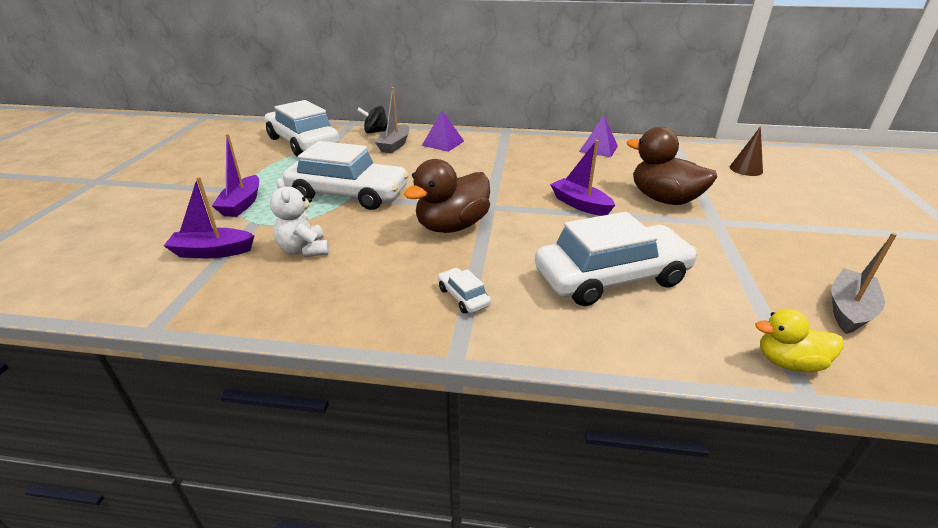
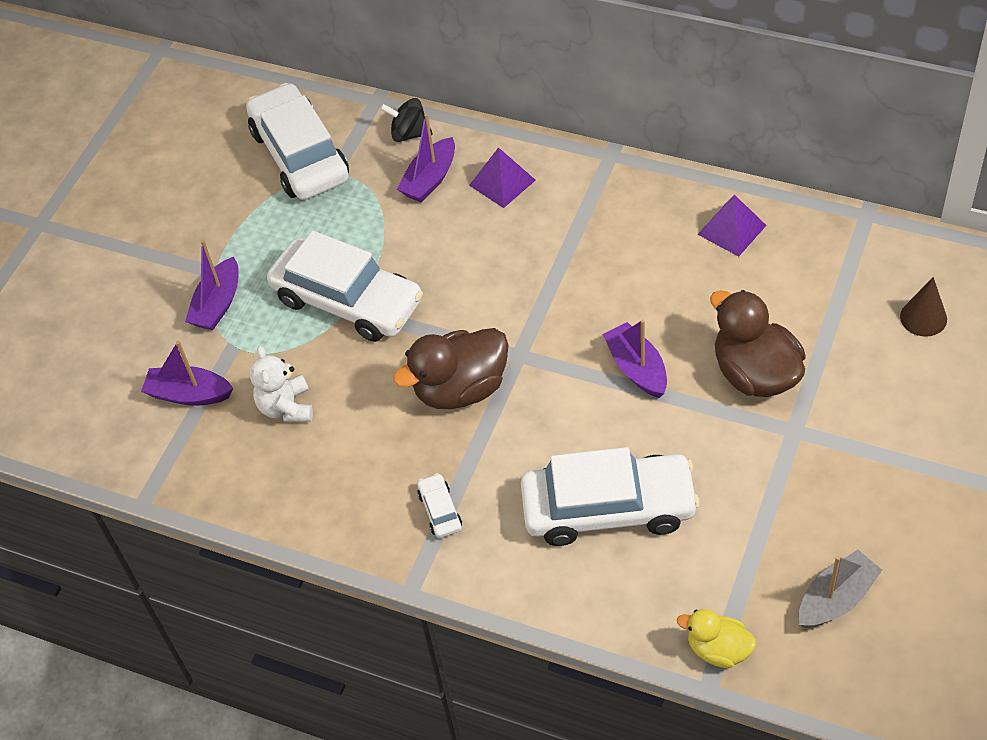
camera: 20 degrees right, 20 degrees up
grey boat [375,87,409,153] -> purple boat [397,113,455,202]

